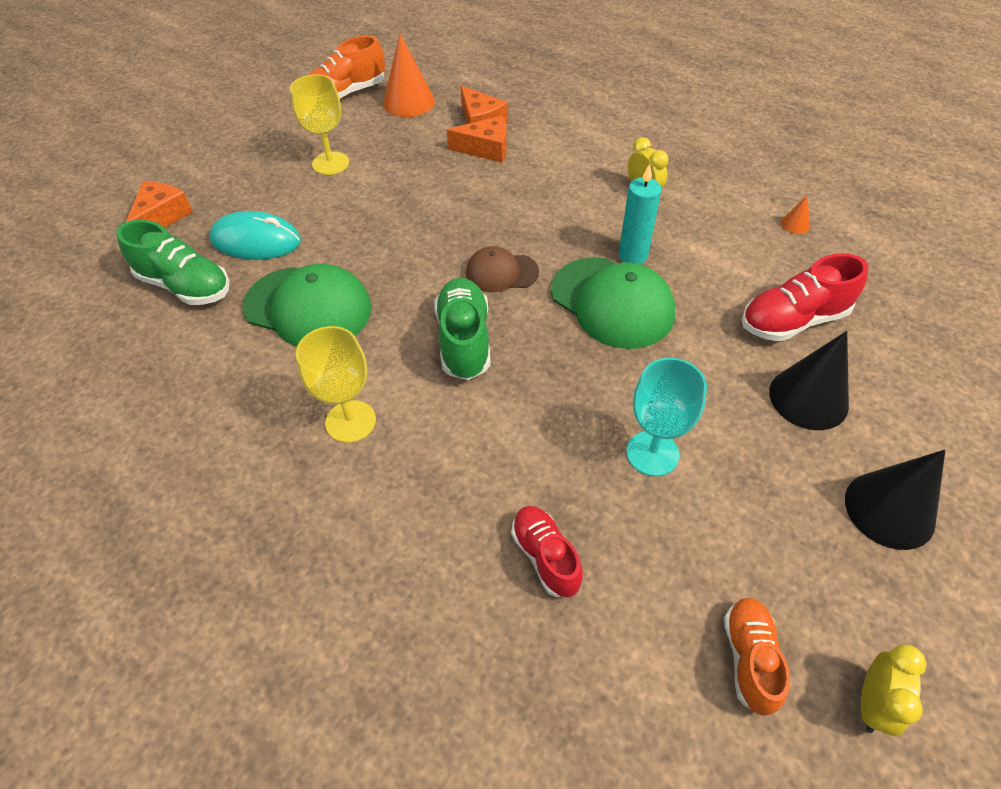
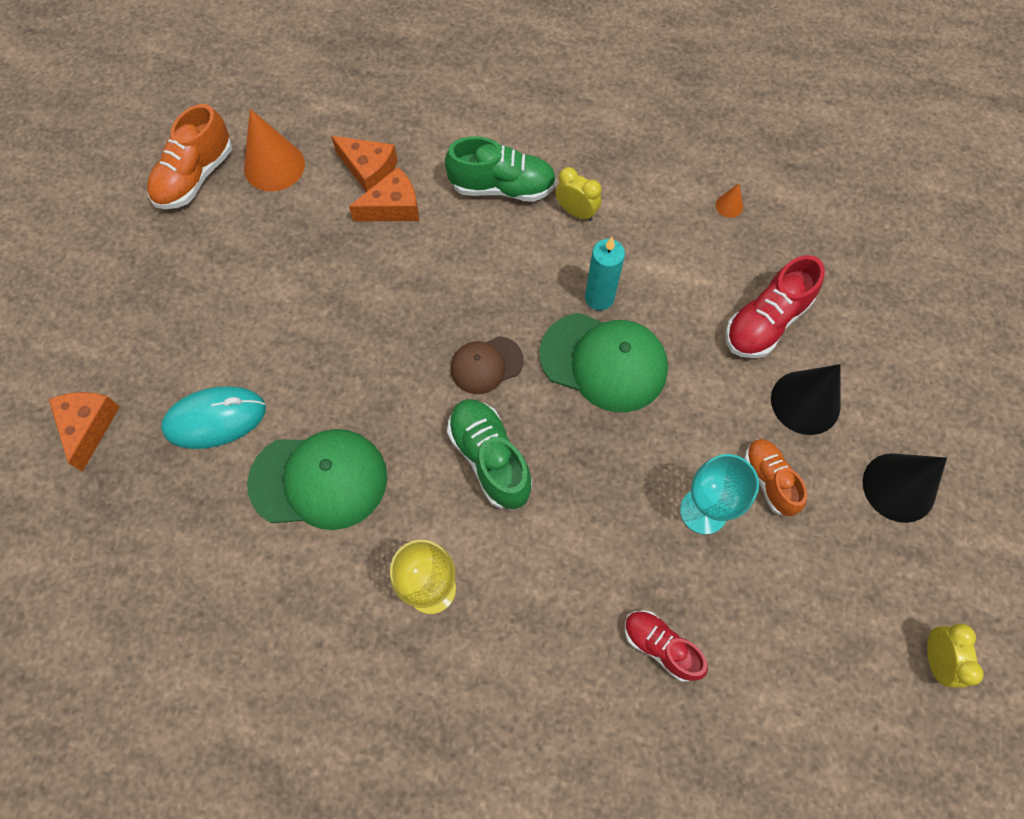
camera: 25 degrees left, 15 degrees up
green shoe [116,220,230,305] -> green shoe moved to [445,136,556,202]
yellow goblet [290,75,349,175] -> none
orange shoe [724,598,790,716] -> orange shoe moved to [744,439,807,516]

